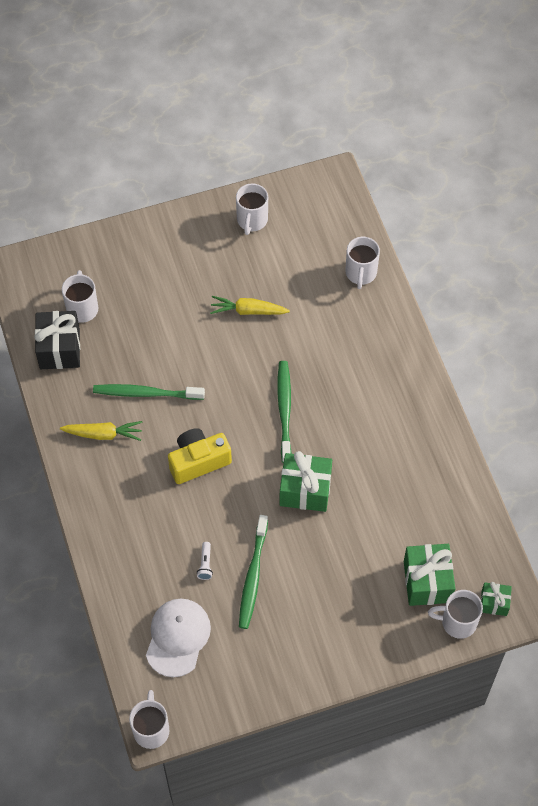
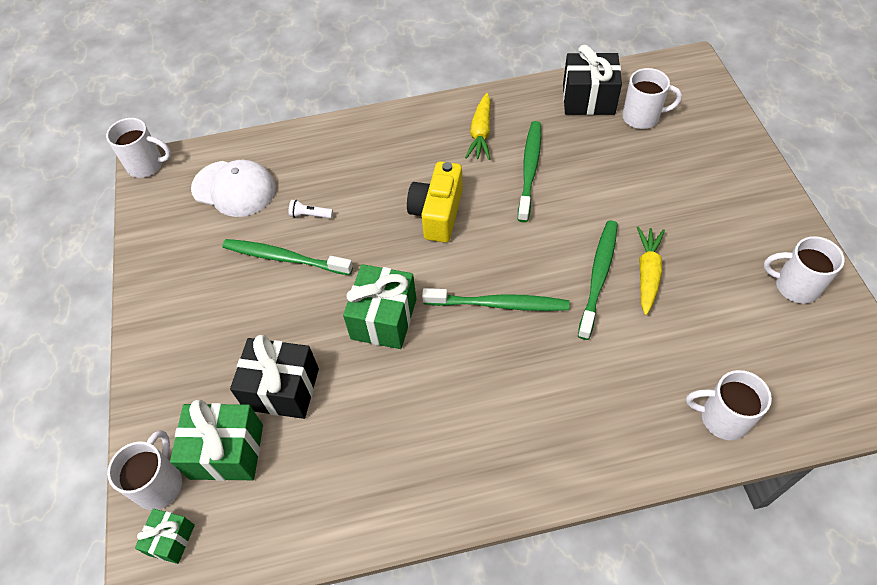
camera: 100 degrees right, 5 degrees down
yellow camera [168,428,232,484] -> yellow camera turned 150 degrees counterclockwise [407,161,463,243]
none -> black gift [230,335,319,419]
none -> green toothbrush [578,220,618,340]

